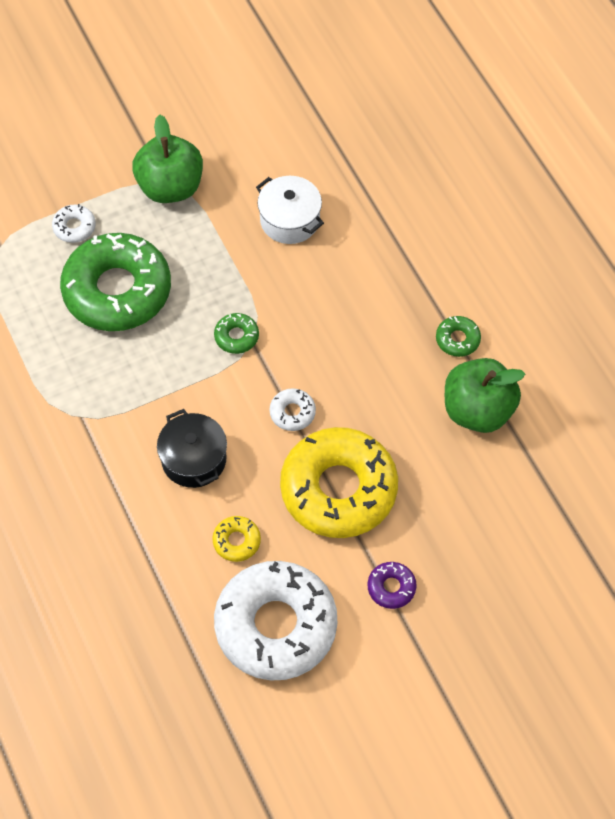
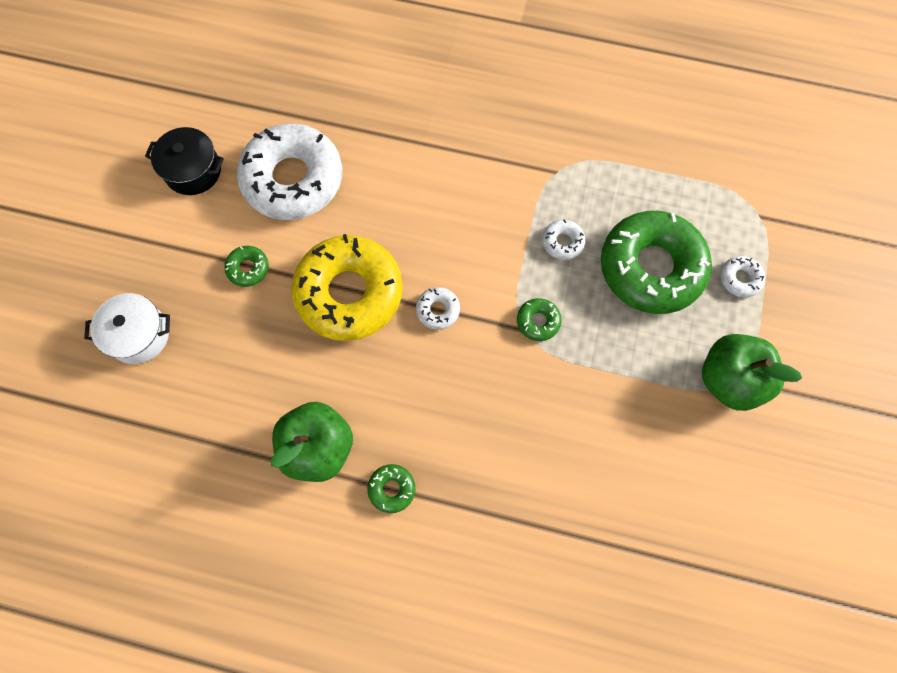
camera: 130 degrees right, 10 degrees up
black pot [157,409,227,488] -> black pot moved to [145,127,224,195]
yellow donut [212,516,261,562] -> none
white pot [256,176,324,244] -> white pot moved to [84,293,170,364]
purple donut [367,562,417,609] -> green donut [224,246,269,287]
none -> white donut [542,220,585,260]

